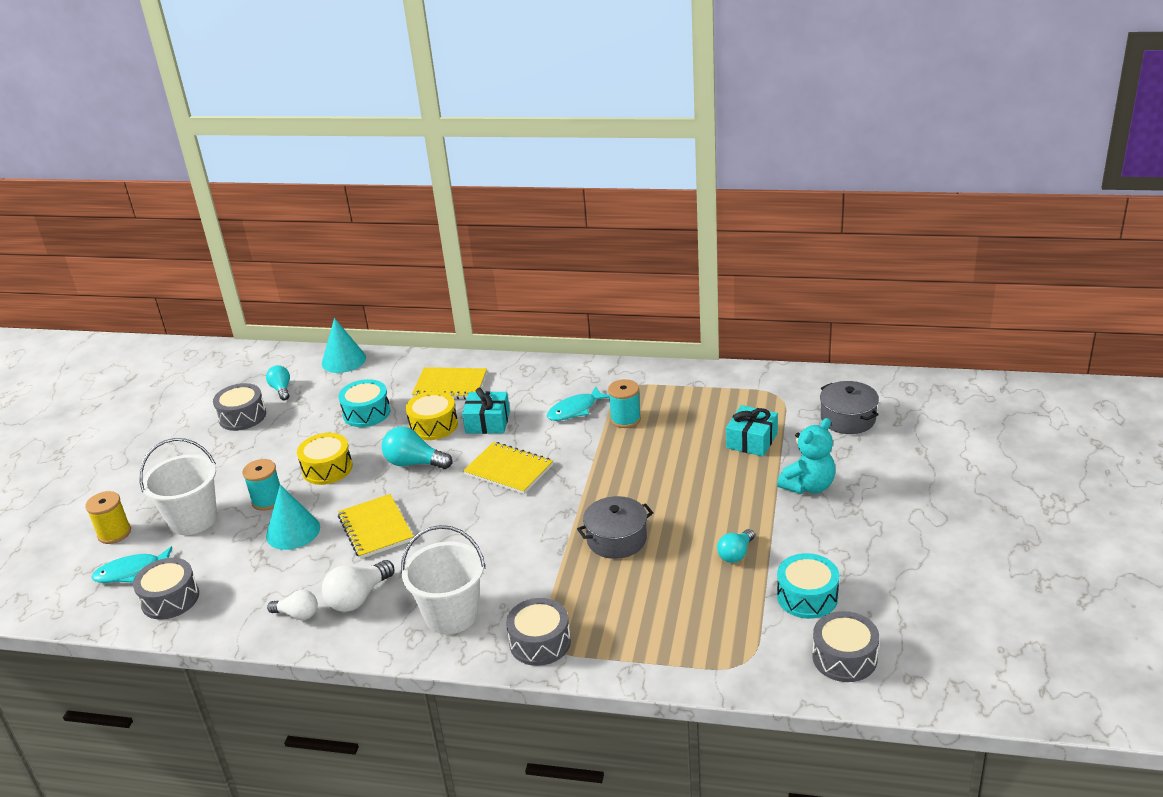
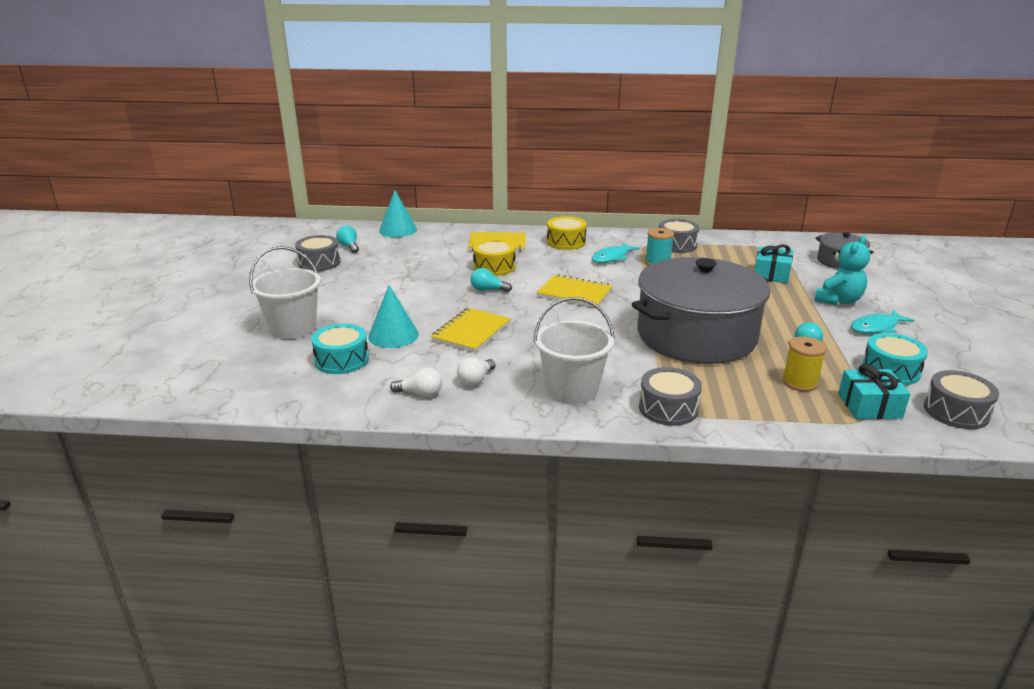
camera: 10 degrees left, 5 degrees down
yellow spool [85,491,131,544] -> yellow spool moved to [782,337,827,392]
turquoise fish [91,546,172,583] -> turquoise fish moved to [851,310,914,334]
grey drum [133,558,199,620] -> grey drum moved to [659,219,699,253]
turquoise spool [242,459,280,511] -> none
yellow drum [297,433,353,485] -> yellow drum moved to [547,216,587,250]
white light bulb [322,560,394,612] -> white light bulb [457,357,496,386], size x0.65
turquoise drum [338,379,391,427] -> turquoise drum moved to [311,324,369,374]
yellow notebook [338,494,414,559] -> yellow notebook turned 60 degrees clockwise [431,308,511,353]
turquoise light bulb [382,427,452,469] -> turquoise light bulb [470,268,512,292], size x0.65
turquoise gift [462,388,510,434] -> turquoise gift moved to [838,364,911,419]
grey pot [577,496,653,559] -> grey pot [632,257,770,364], size x2.19

